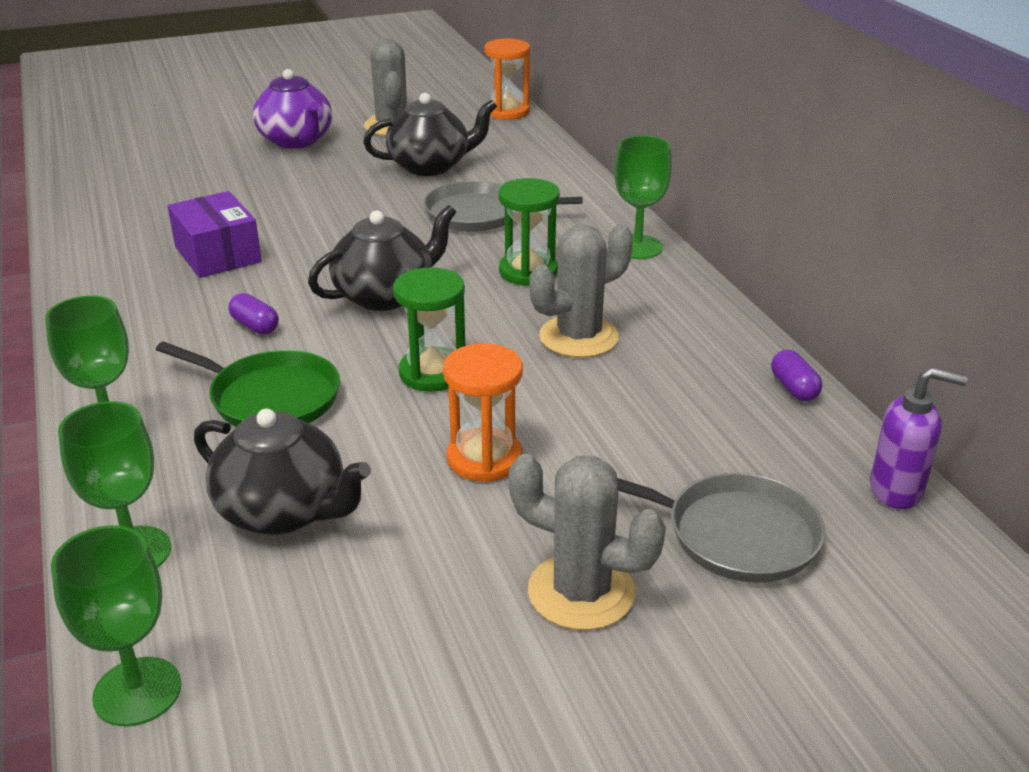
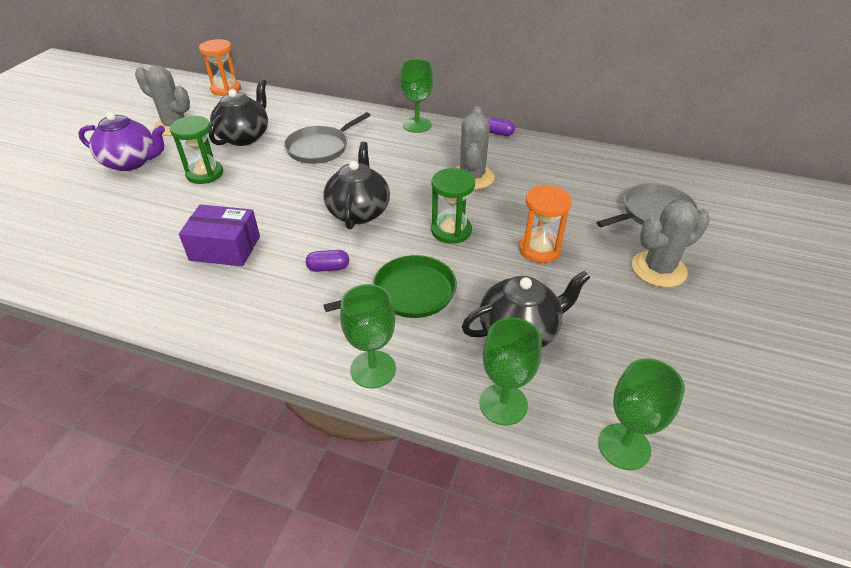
camera: 50 degrees left, 10 degrees up
green hourglass [498,178,560,286] -> green hourglass moved to [170,116,223,184]
purple capsule [771,350,822,401] -> purple capsule moved to [487,117,515,136]
purple soap dispenser [870,367,968,509] -> none

